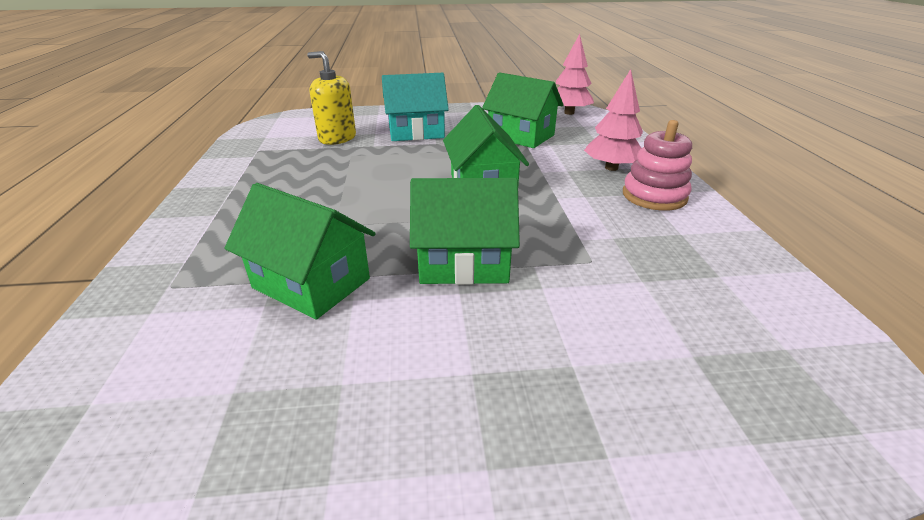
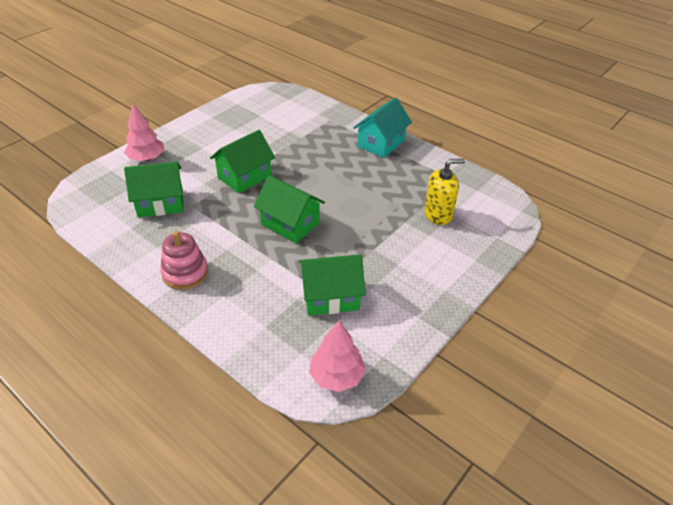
camera: 135 degrees right, 10 degrees up
green house [224,183,376,320] -> green house moved to [124,162,184,218]
turquoise house [382,73,449,141] -> turquoise house moved to [353,98,412,158]
pink tree [584,69,643,171] -> pink tree moved to [124,104,164,161]

